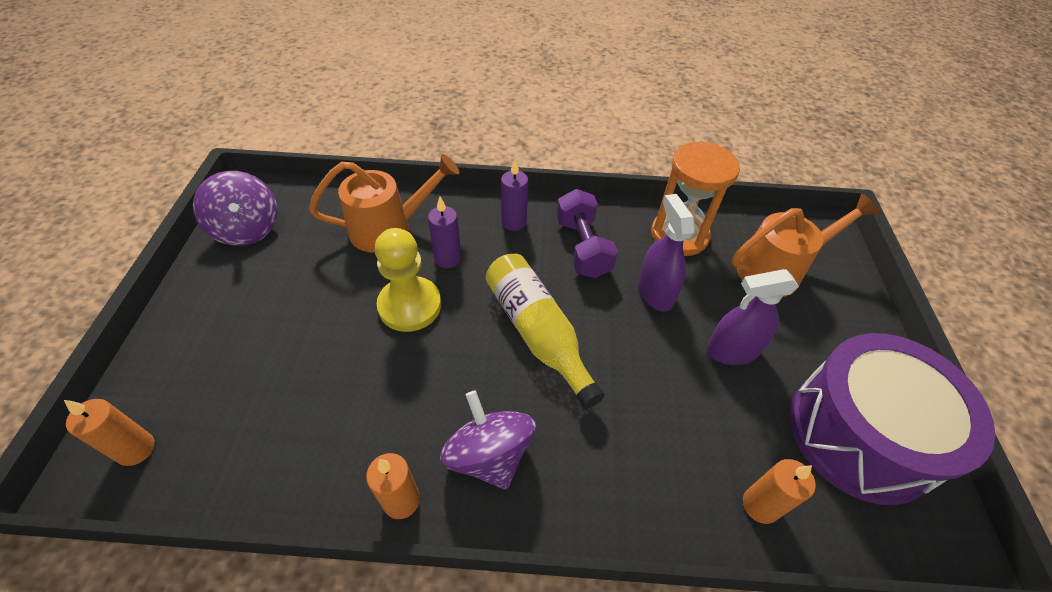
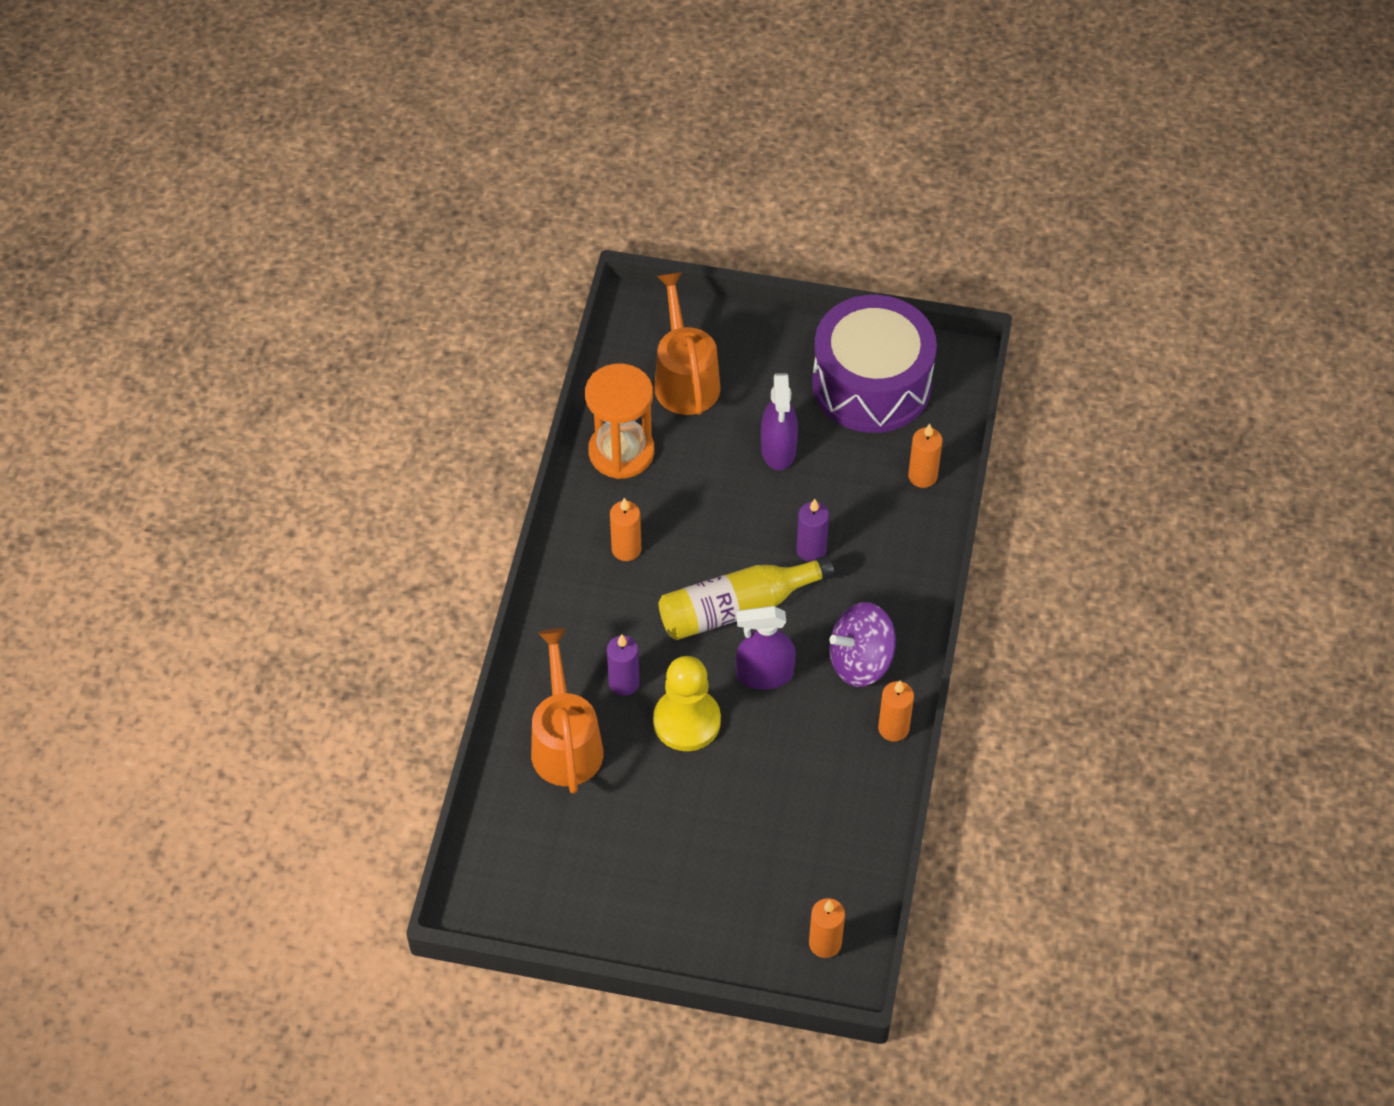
camera: 80 degrees left, 5 degrees up
purple spinning top [193,171,278,246] -> none
purple candle [501,160,528,231] -> purple candle moved to [796,499,829,562]
purple dumbbell [556,189,618,278] -> orange candle [610,498,641,561]
purple spray bottle [638,194,695,312] -> purple spray bottle moved to [736,606,796,689]

